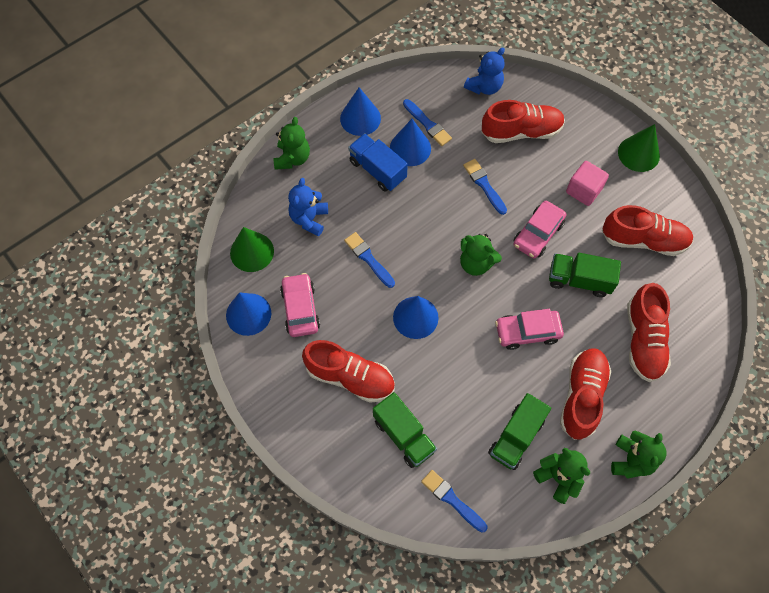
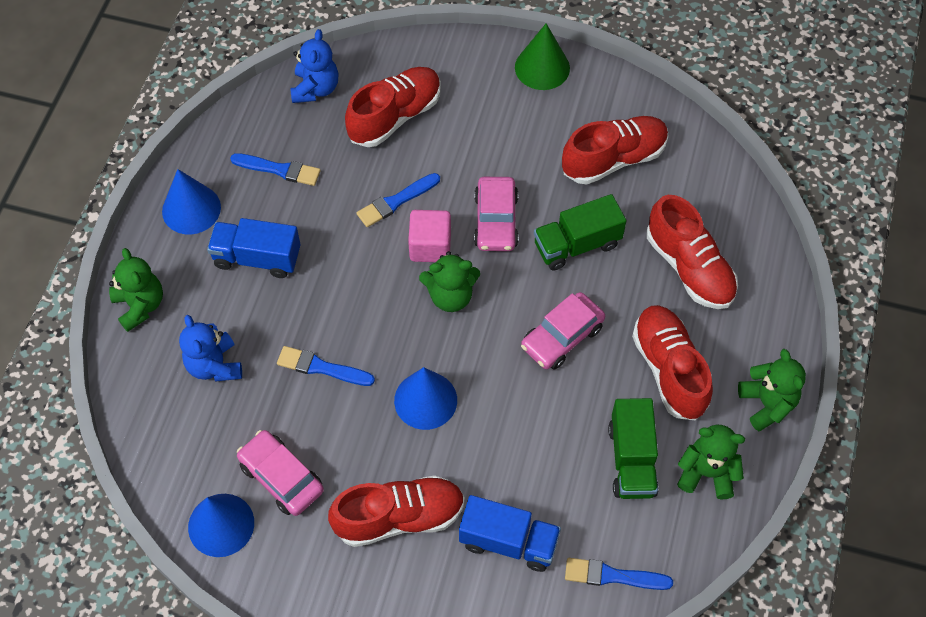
camera: 35 degrees left, 5 degrees down
green cone [230,227,274,272] -> none
green truck [373,392,437,468] -> blue truck [459,495,561,572]
blue cone [390,119,431,166] -> none
blue brush [463,159,507,215] -> blue brush turned 60 degrees counterclockwise [357,173,440,227]
pink cube [566,161,609,206] -> pink cube moved to [408,210,451,262]

